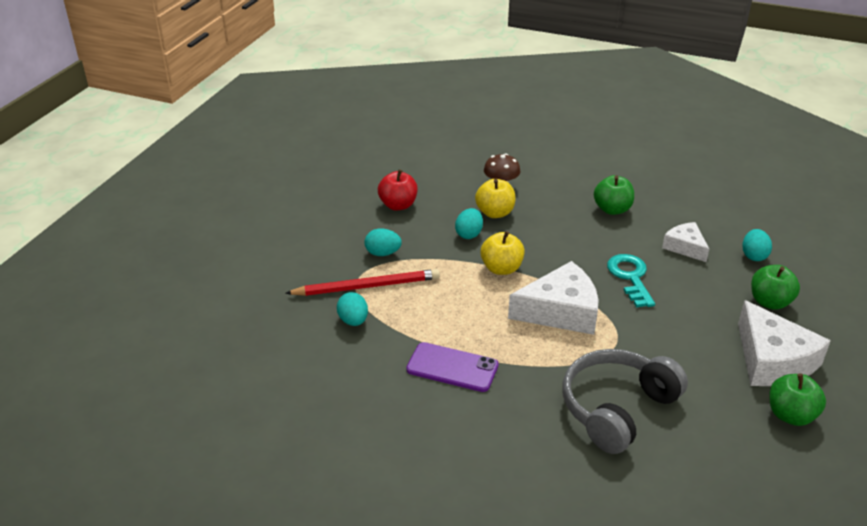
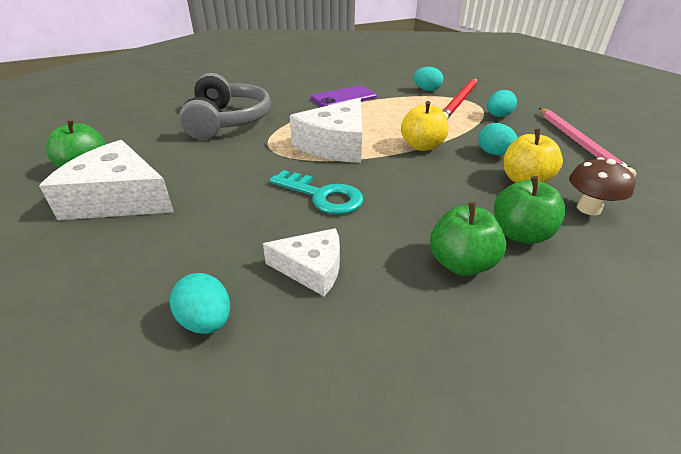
camera: 130 degrees right, 0 degrees up
red apple [378,169,417,210] -> pink pencil [539,108,636,177]
green apple [751,265,800,310] -> green apple moved to [494,176,566,244]

